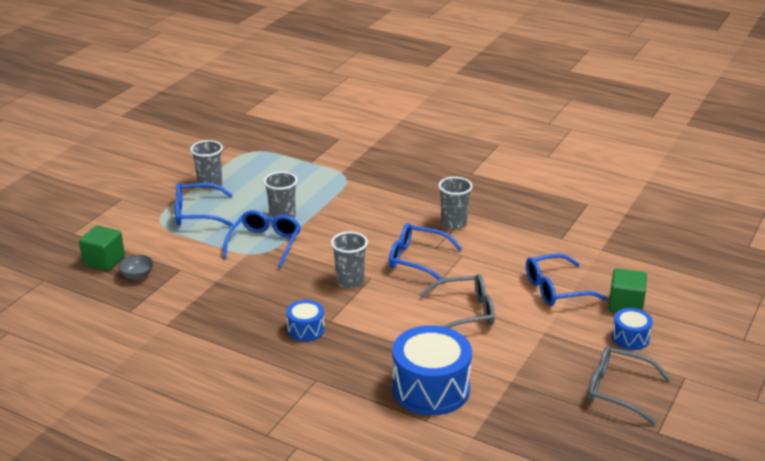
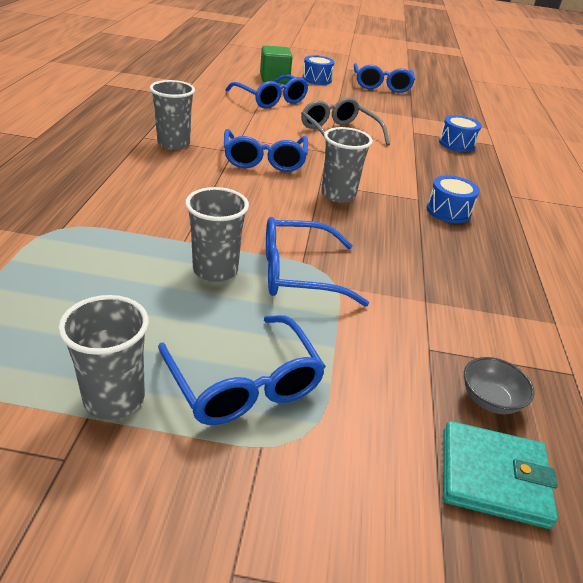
camera: 115 degrees left, 5 degrees up
green cube [79,225,125,271] -> turquoise wallet [443,421,558,529]
blue drum [392,325,472,415] -> blue drum [439,115,482,152], size x0.51
grey glasses [588,346,671,425] -> blue glasses [354,63,415,93]

